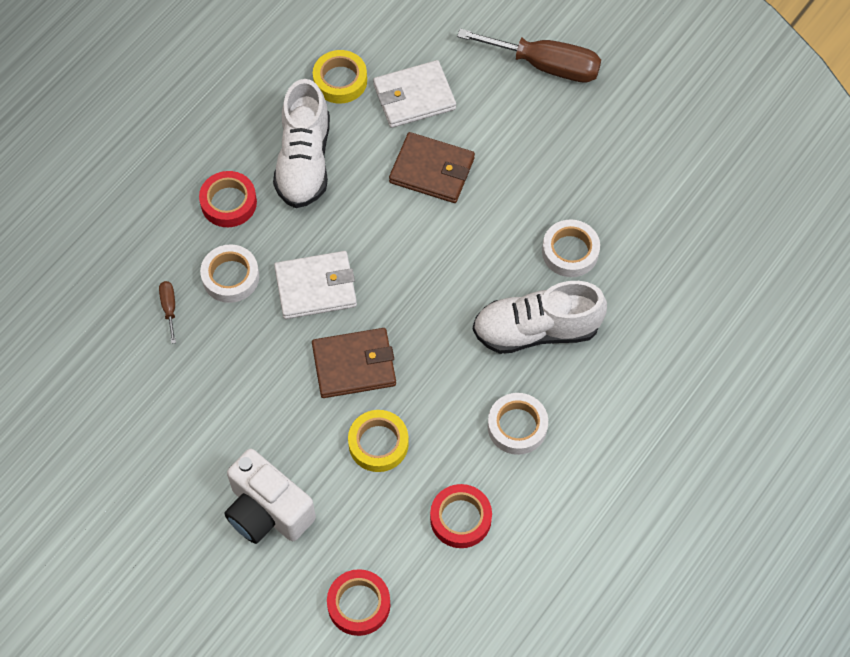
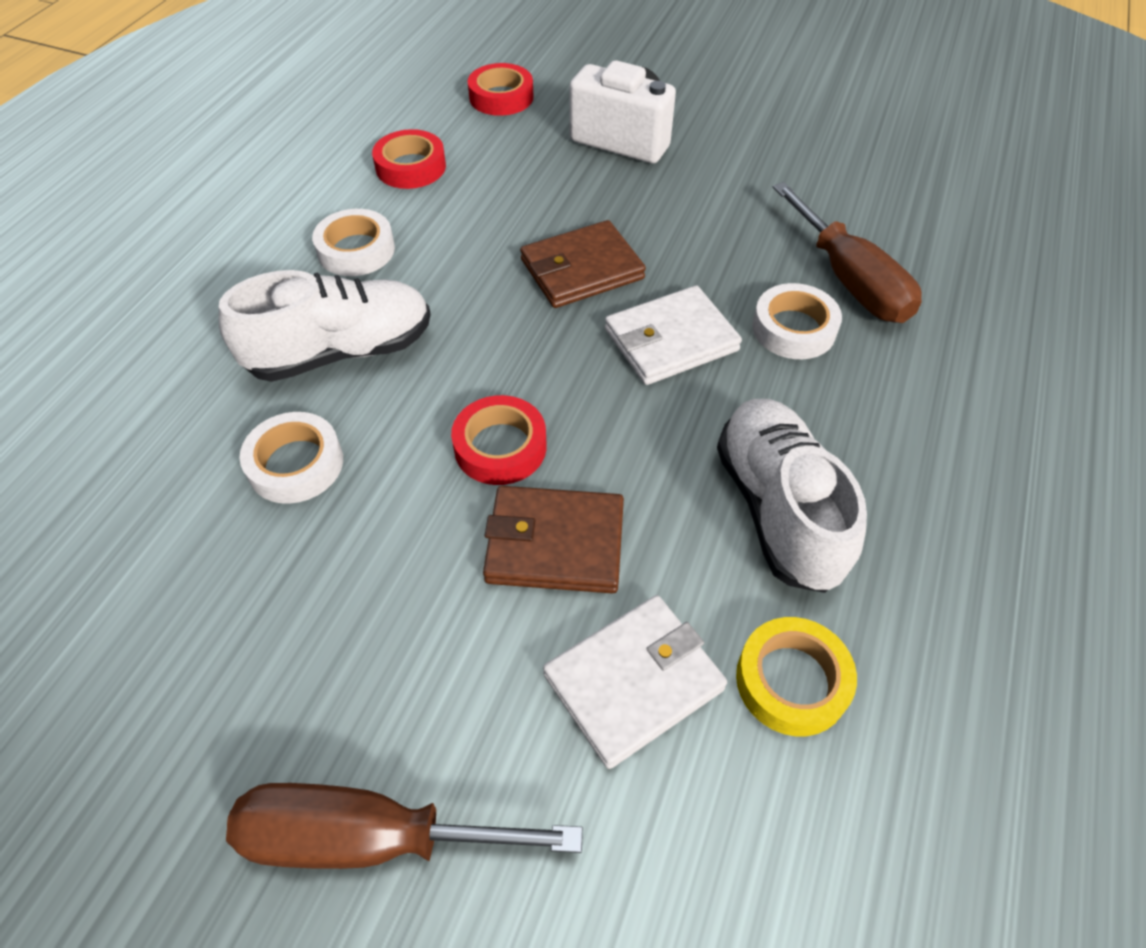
camera: 165 degrees right, 10 degrees down
brown screwdriver [159,281,176,344] -> brown screwdriver [773,182,922,323], size x2.31
red tape [199,171,257,227] -> red tape moved to [451,395,547,485]
yellow tape [348,410,409,472] -> none

